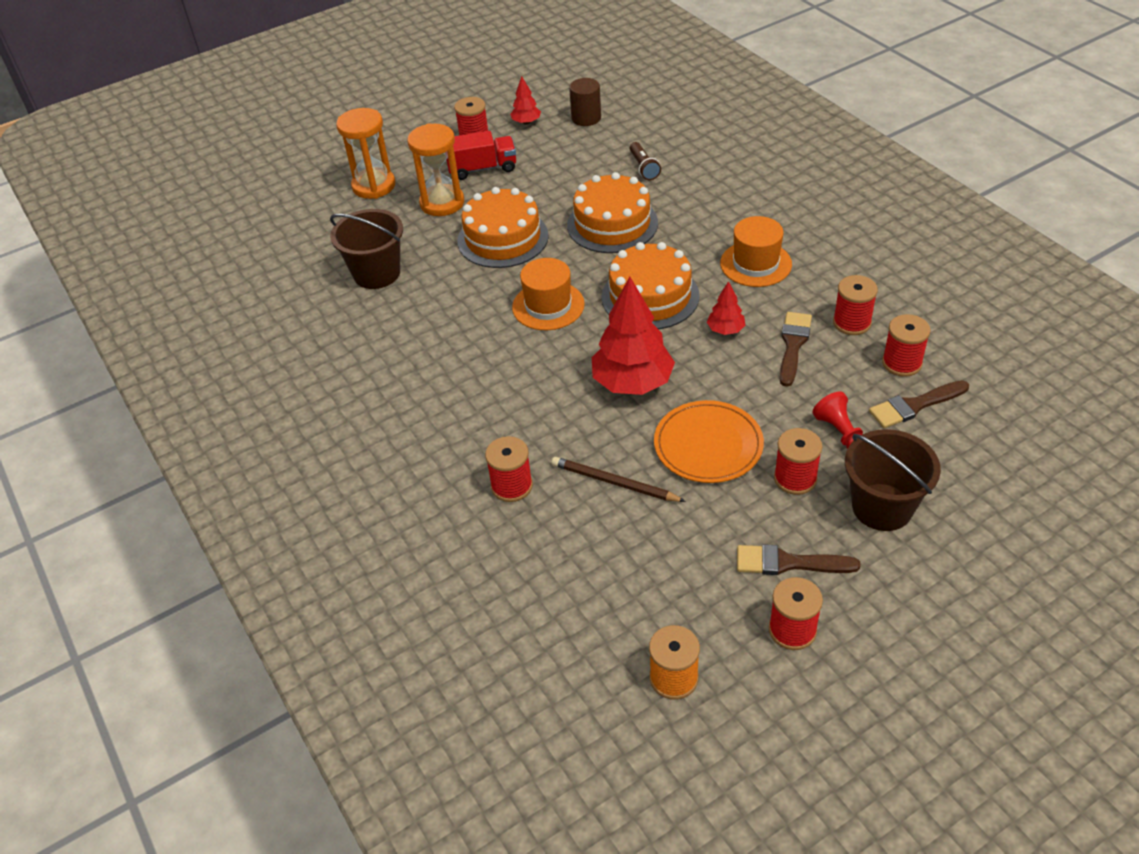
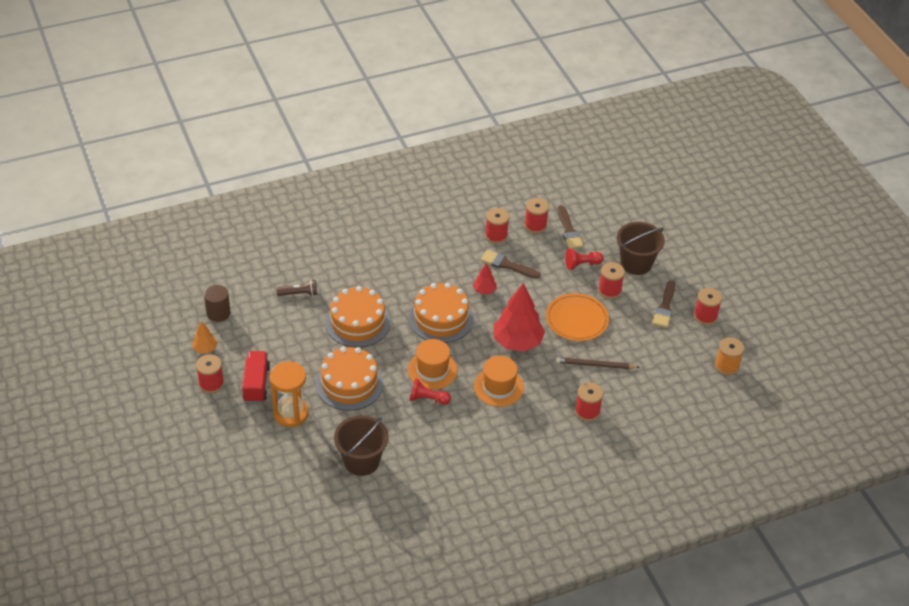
camera: 85 degrees left, 0 degrees up
orange hourglass [336,108,395,199] -> none
red tree [510,77,541,124] -> orange tree [192,321,218,353]
brown pencil [551,457,686,502] -> brown pencil turned 60 degrees clockwise [556,357,639,369]
orange hat [720,216,792,287] -> orange hat moved to [474,356,524,407]
none -> red pawn [409,378,451,405]

